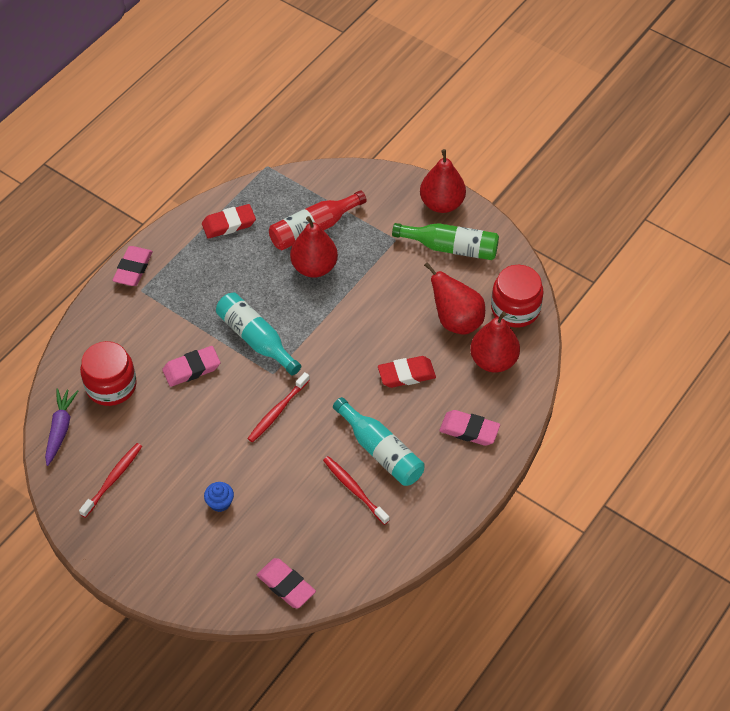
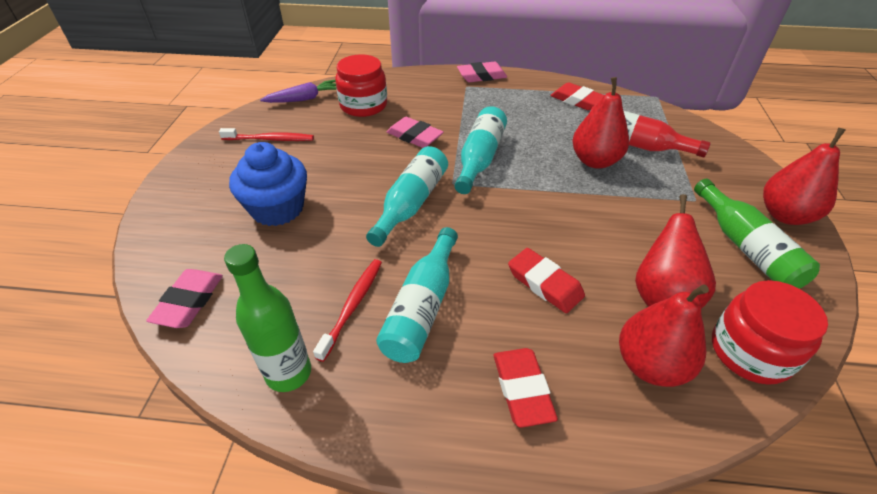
camera: 60 degrees right, 10 degrees down
blue cupcake [204,482,234,512] -> blue cupcake [229,142,307,226], size x2.17
red toothbrush [247,372,310,442] -> turquoise bottle [366,146,448,247]
pink eraser [439,410,500,446] -> red eraser [494,348,558,428]
none -> green bottle [224,244,311,392]

